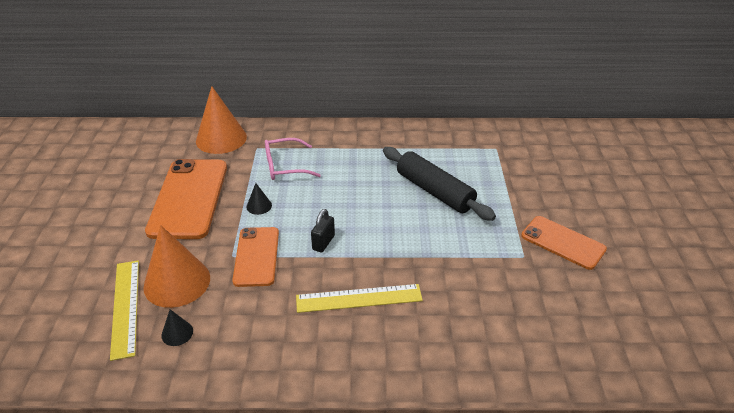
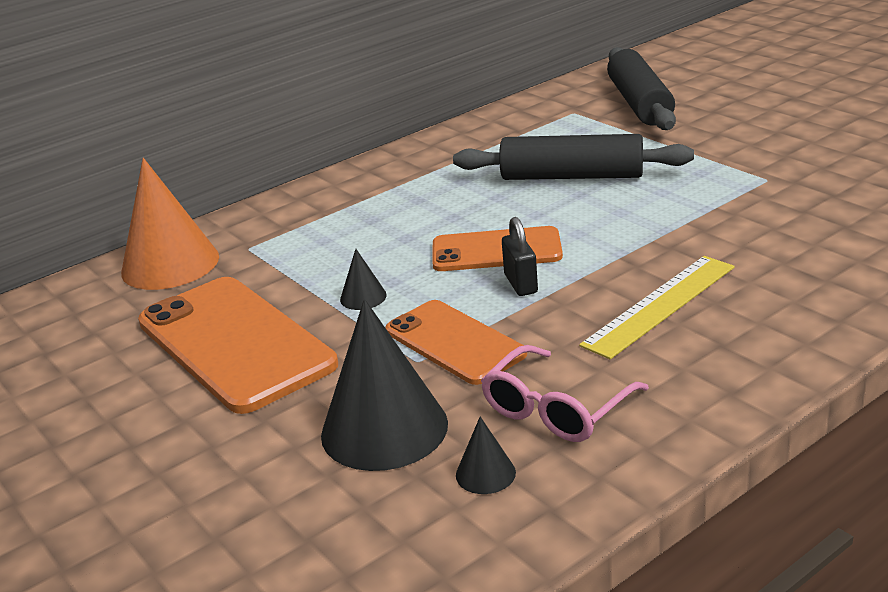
camera: 35 degrees left, 10 degrees down
yellow ruler [110,260,139,361] -> none
orange cone [143,225,210,308] -> black cone [321,299,448,471]
pink glasses [265,138,321,180] -> pink glasses moved to [481,345,649,442]
orange phone [521,216,607,270] -> orange phone moved to [432,226,563,271]
none -> black rolling pin [607,47,676,130]

